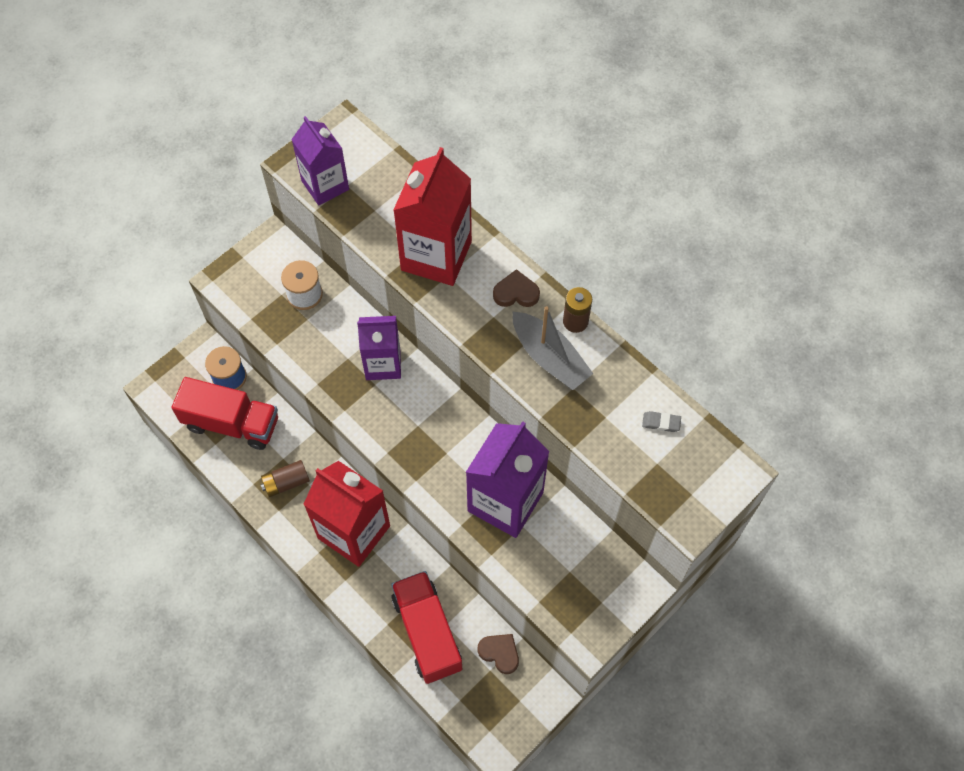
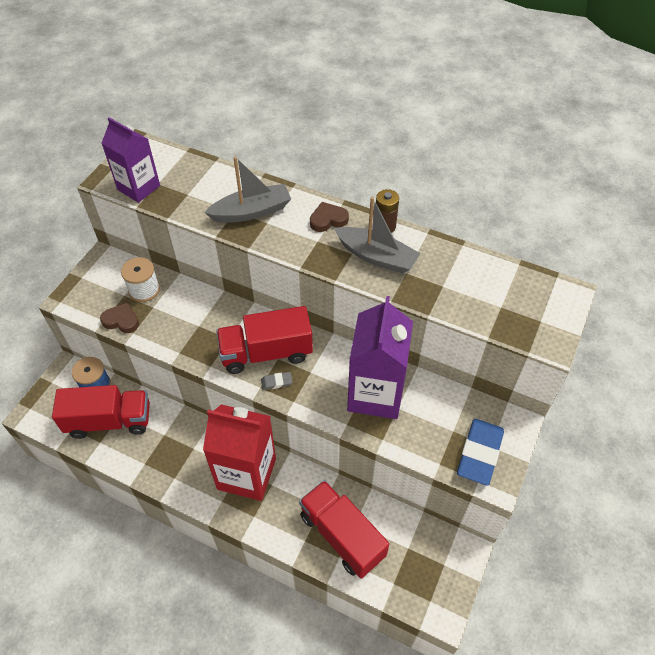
camera: 20 degrees left, 10 degrees down
brown battery [261,460,310,497] -> none
purple carton [357,316,401,380] -> none
red carton [393,147,472,286] -> grey boat [204,157,291,223]
brown heart [478,634,519,674] -> brown heart moved to [100,302,139,333]
grey eraser [642,411,681,432] -> grey eraser moved to [261,372,293,390]
none -> red truck [216,306,313,374]
none -> blue eraser [457,419,504,486]

